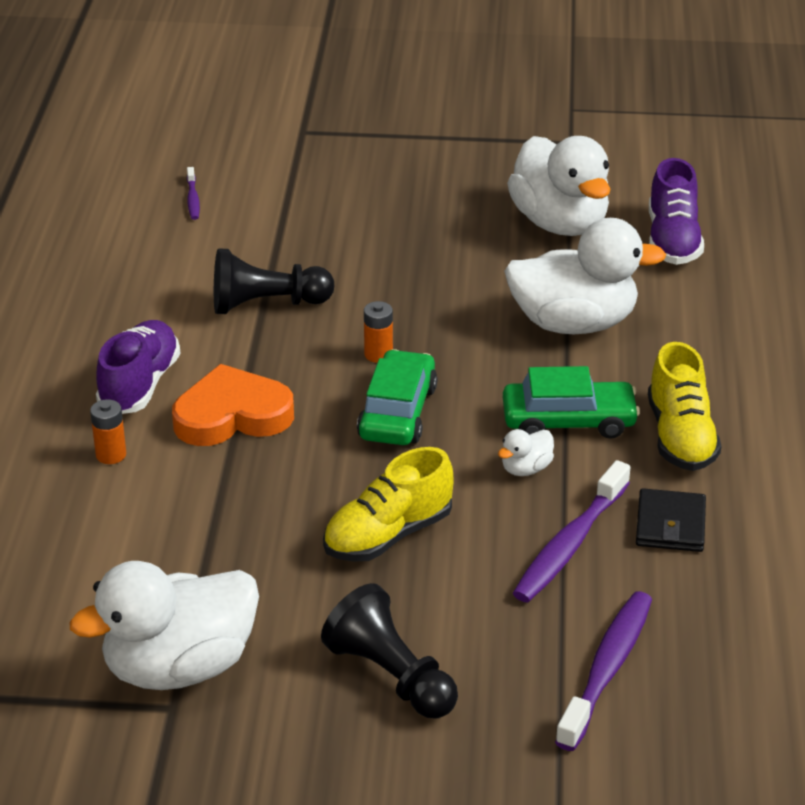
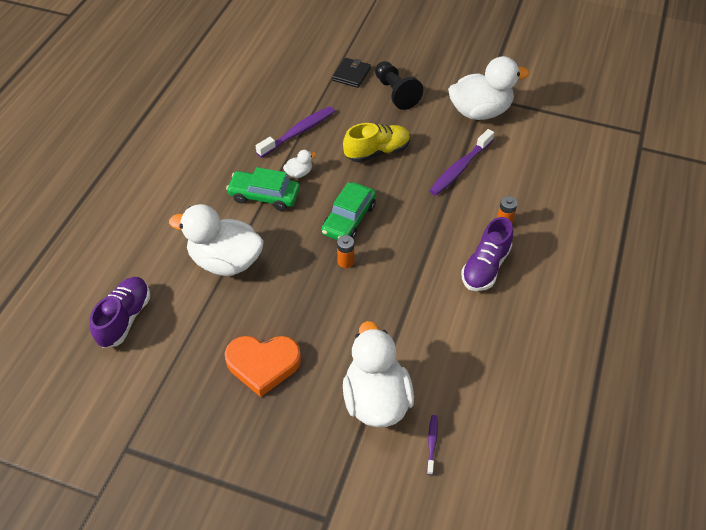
camera: 165 degrees left, 15 degrees up
orange heart [172,364,294,446] -> orange heart moved to [225,336,301,397]
black pawn [214,248,334,314] -> none
white duck [507,136,611,236] -> white duck moved to [343,321,414,427]
purple toothbrush [555,591,652,751] -> purple toothbrush moved to [429,129,494,196]
black wallet [636,488,706,552] -> black wallet moved to [332,58,371,88]
yellow shoe [648,342,721,471] -> none

